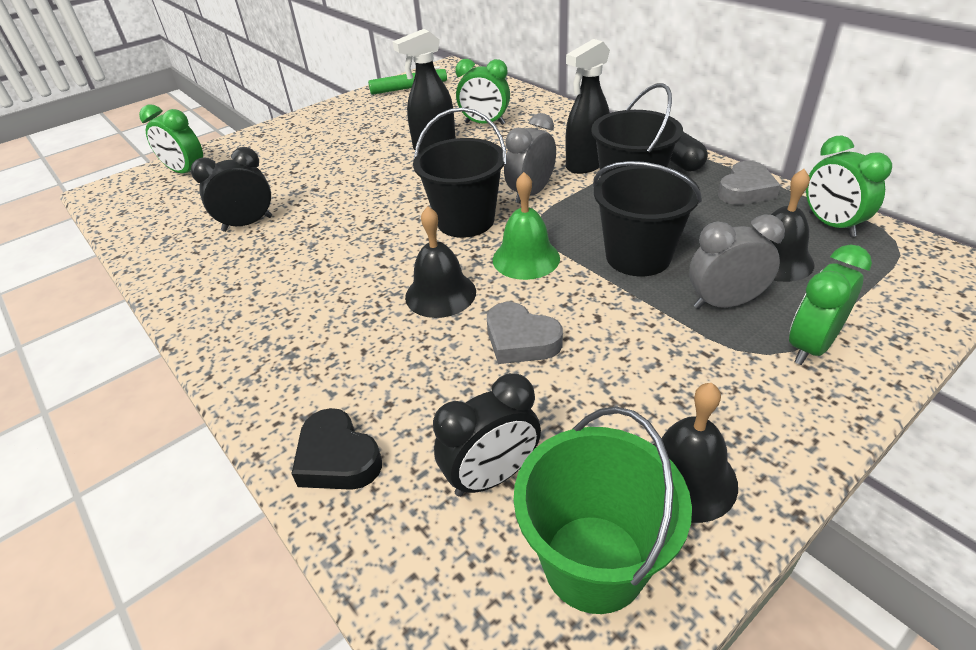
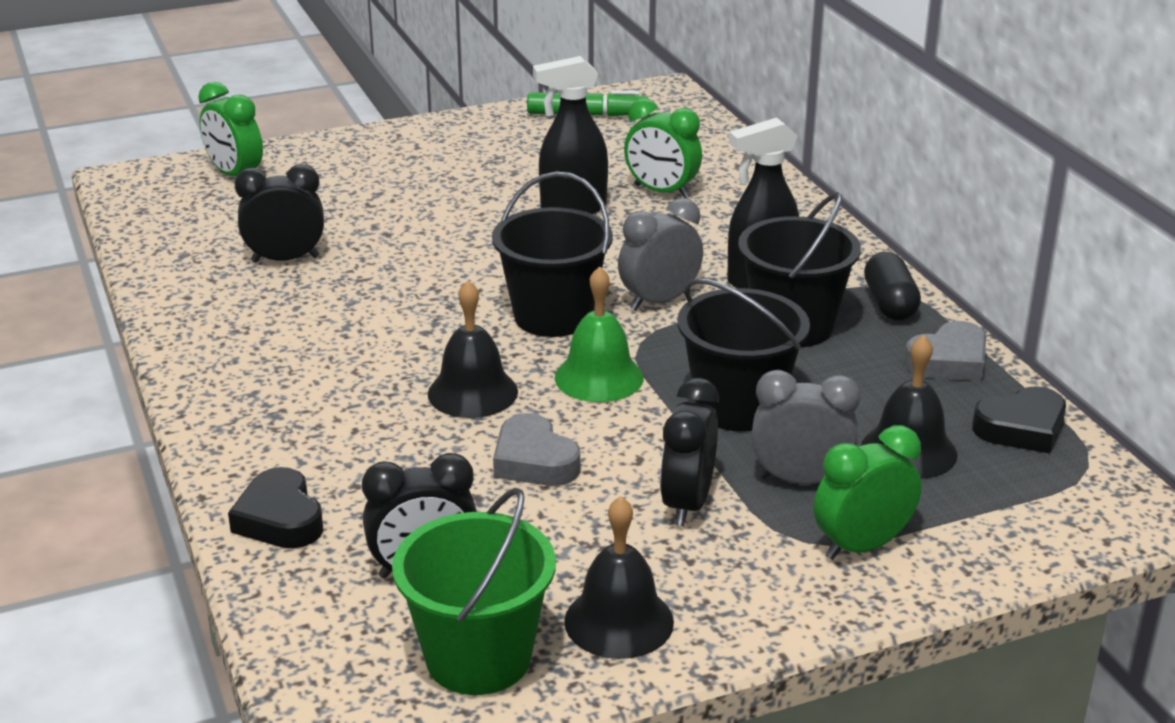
camera: 15 degrees right, 10 degrees down
green clock [806,135,892,237] -> black heart [972,386,1066,453]
none -> black clock [660,378,719,526]

